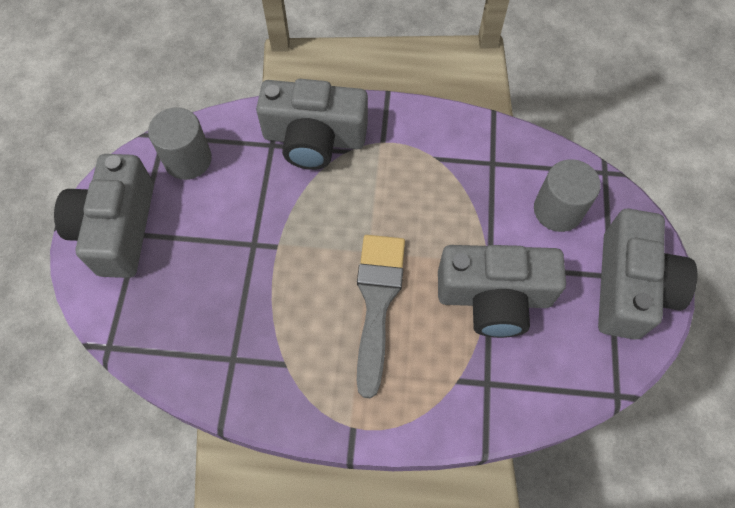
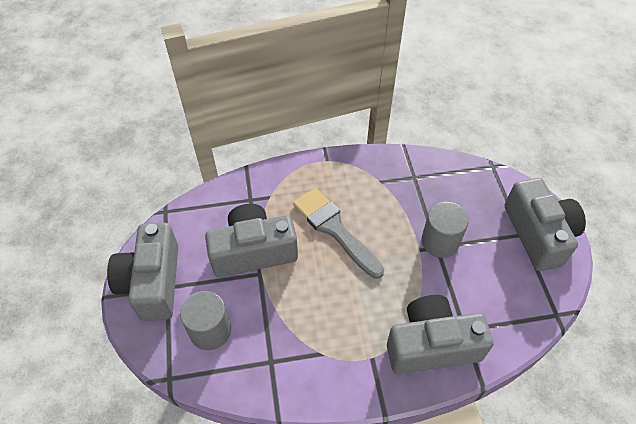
camera: 165 degrees right, 10 degrees down
grey cylinder [148,107,212,180] -> grey cylinder moved to [421,202,469,258]
grey brush [357,235,405,398] -> grey brush turned 150 degrees clockwise [293,188,384,279]

